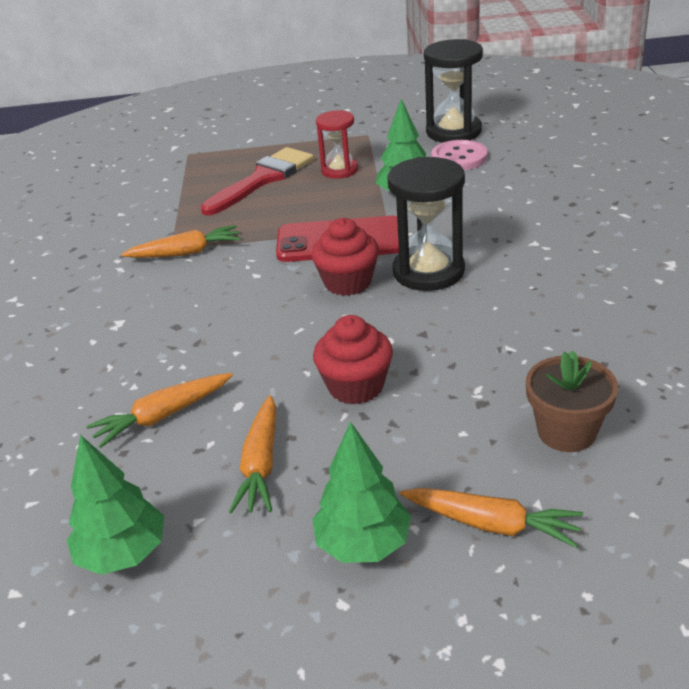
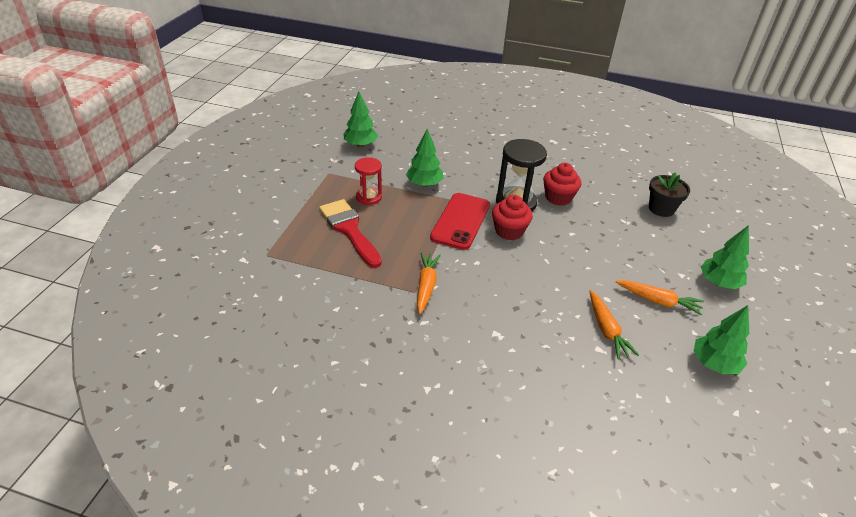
camera: 75 degrees left, 5 degrees up
red cupcake [313,315,393,404] -> red cupcake moved to [543,163,581,206]
orange carrot [400,488,583,548] -> none
black hourglass [424,39,483,143] -> green tree [343,92,378,147]
pink button [431,140,488,170] -> none
brown flower pot [526,350,618,452] -> black flower pot [649,172,690,217]

